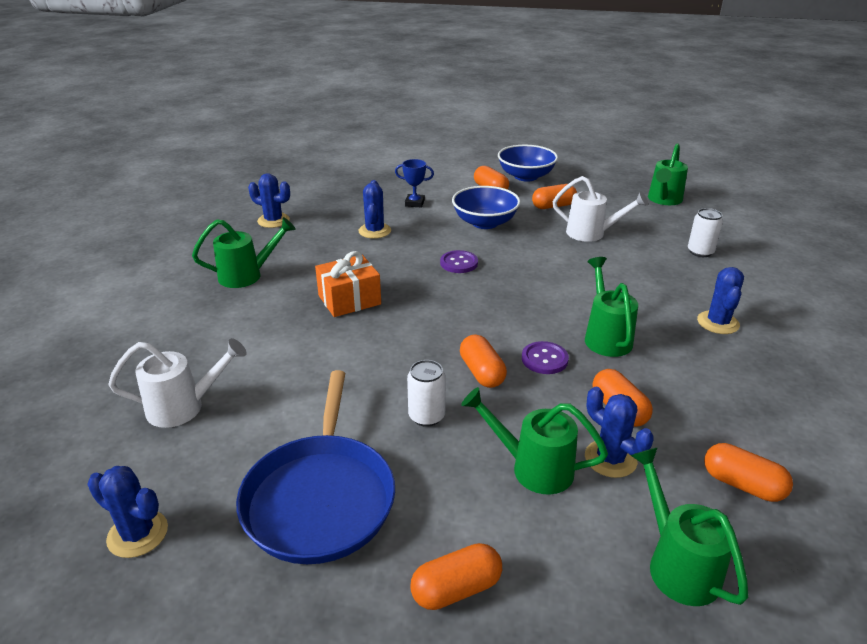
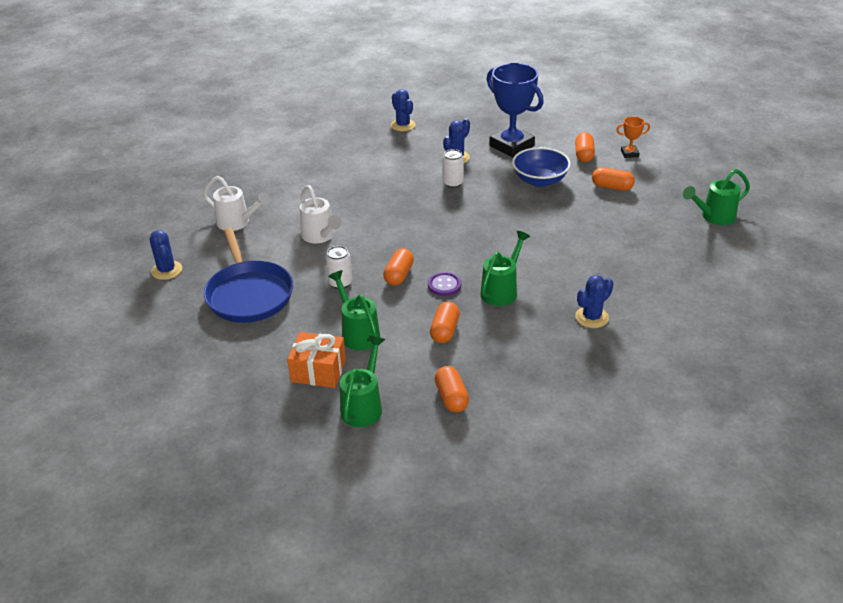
camera: 40 degrees right, 5 degrees up
green watering can [192,217,296,288] -> none
blue pan [236,370,395,564] -> blue pan turned 60 degrees counterclockwise [204,228,293,323]
orange gift [315,251,381,317] -> orange gift moved to [287,332,346,388]
blue trophy [395,159,434,208] -> blue trophy [487,63,544,157], size x2.21
orange capsule [410,543,502,610] -> none
purple button [440,250,478,273] -> none
blue bowl [498,145,558,182] -> orange trophy [616,117,650,158]
white watering can [553,176,648,242] -> white watering can moved to [300,185,342,243]
blue cactus [585,387,654,478] -> none
white can [688,208,723,257] -> white can moved to [442,149,464,188]

